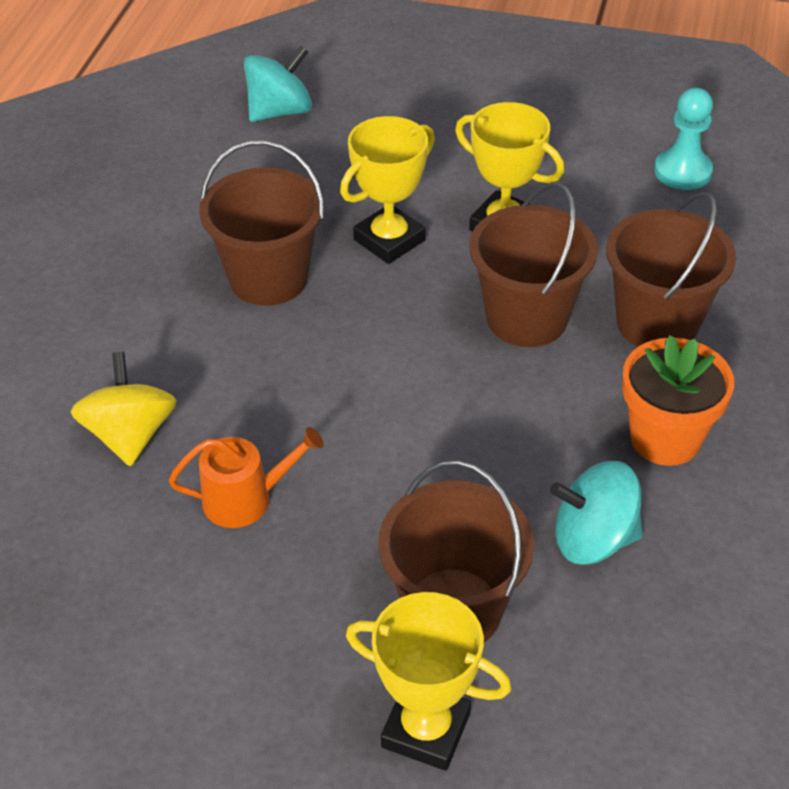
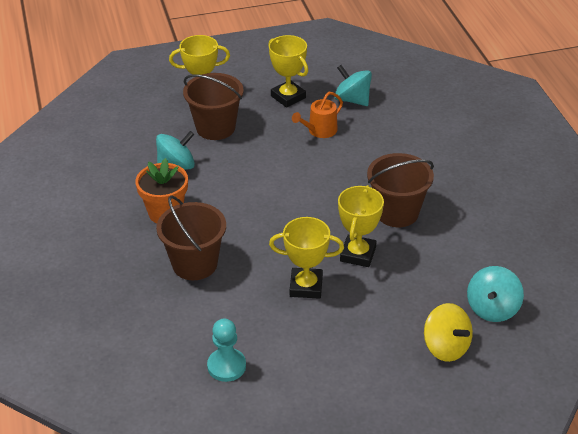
camera: 150 degrees right, 5 degrees down
yellow spinning top [71,352,177,466] -> yellow spinning top moved to [424,303,473,362]
brown bucket [469,182,598,347] -> none
none -> yellow trophy [268,35,308,108]
none -> turquoise spinning top [334,65,372,106]

